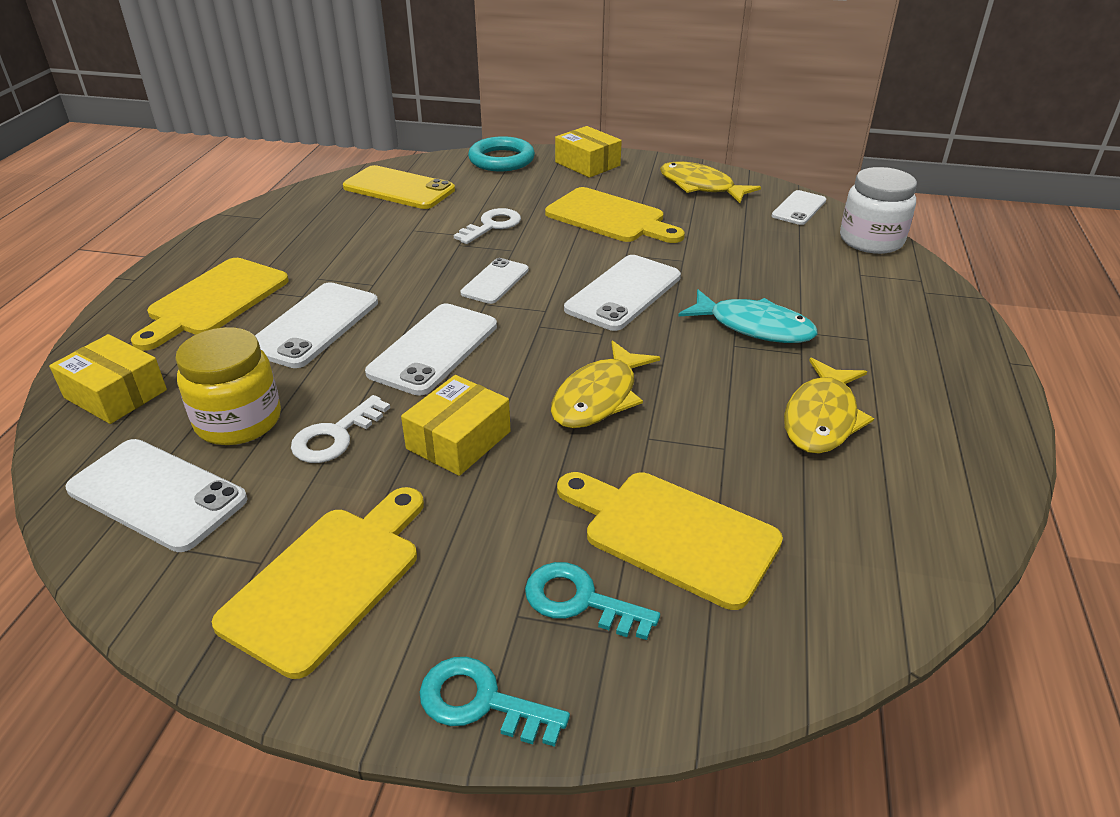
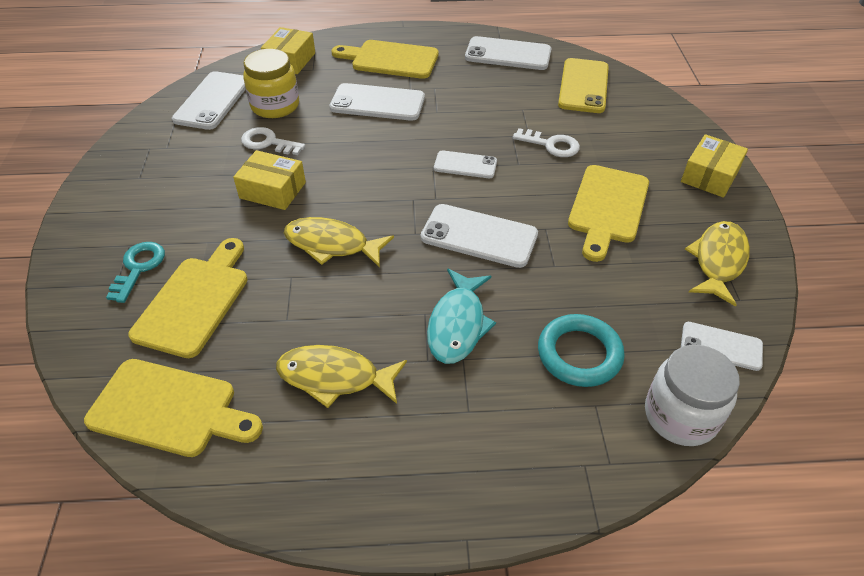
camera: 75 degrees right, 10 degrees up
yellow cutting board [212,487,424,679] -> yellow cutting board moved to [84,359,263,457]
white phone [365,303,497,396] -> white phone moved to [465,36,551,70]
turquoise key [420,657,570,747] -> none
turquoise ring [468,136,535,171] -> turquoise ring moved to [538,314,625,387]

